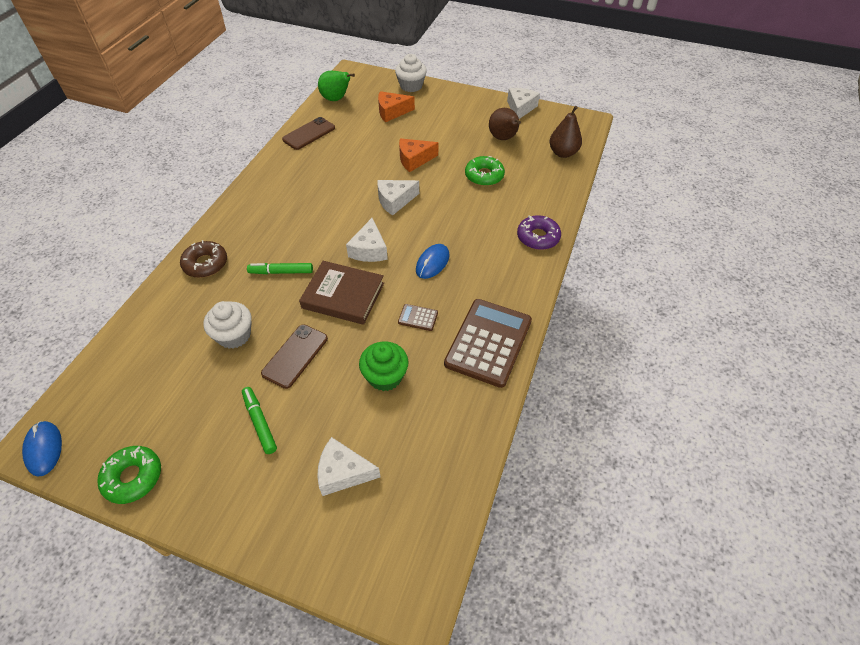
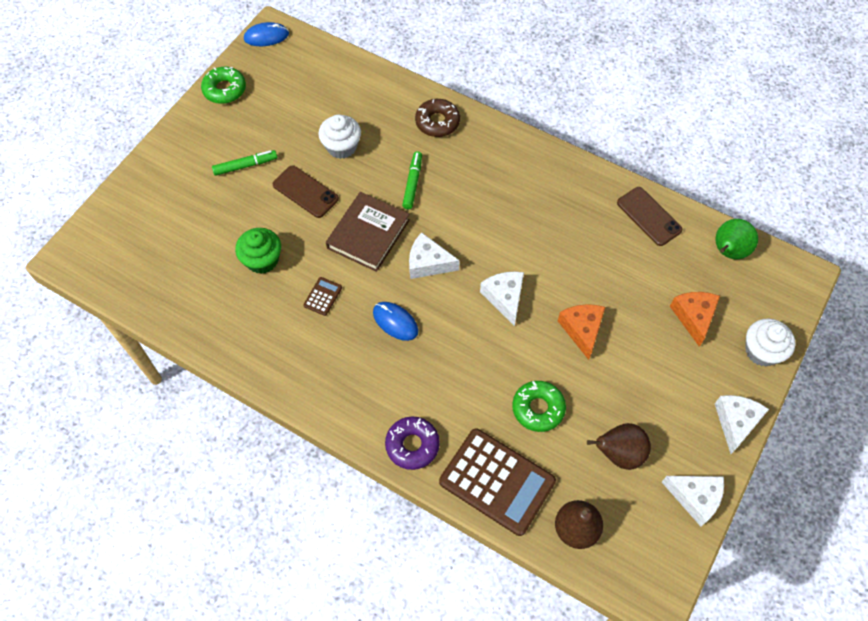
camera: 100 degrees right, 10 degrees up
white cheese [317,437,381,496] -> white cheese moved to [714,395,769,454]
brown calculator [444,299,532,388] -> brown calculator moved to [439,428,556,536]

